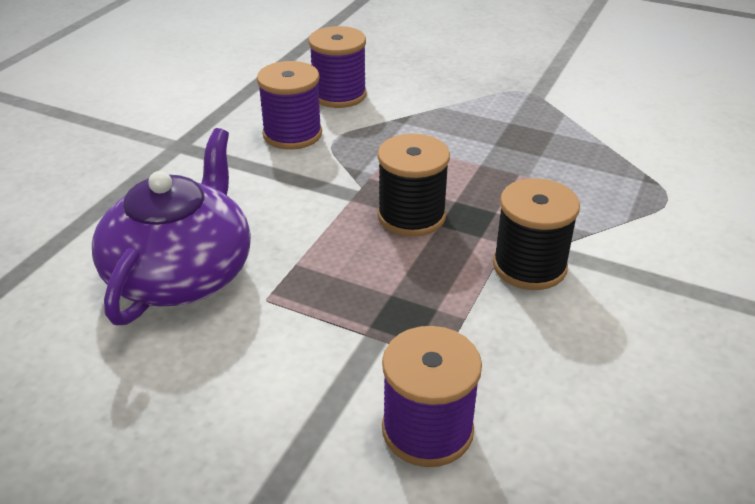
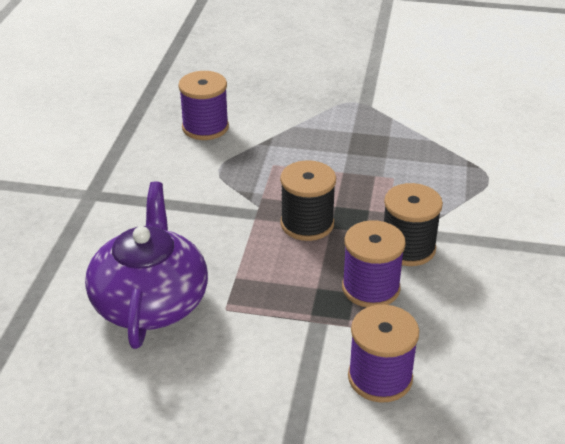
camera: 15 degrees left, 0 degrees up
purple spool [257,61,322,150] -> purple spool moved to [342,220,406,308]

